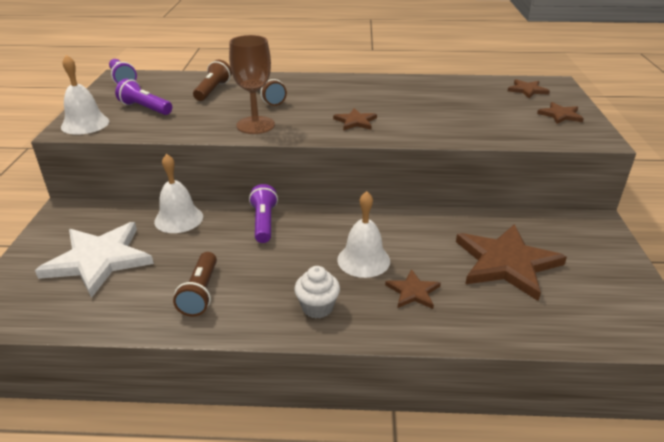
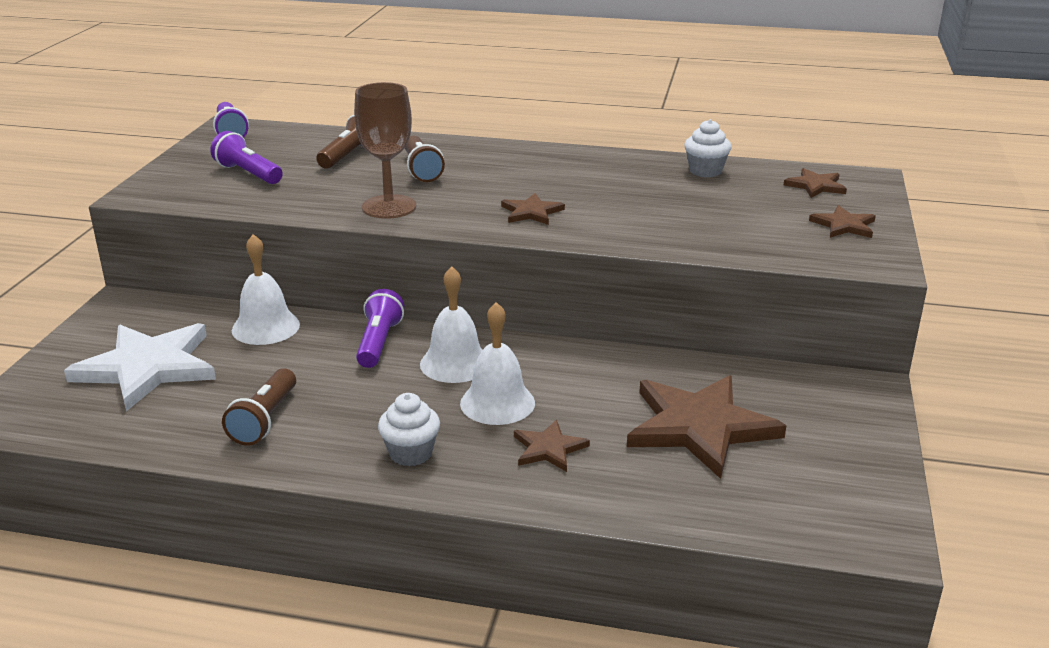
camera: 10 degrees right, 5 degrees down
white bell [61,55,109,135] -> white bell moved to [420,266,482,383]
none -> white cupcake [684,119,732,177]

